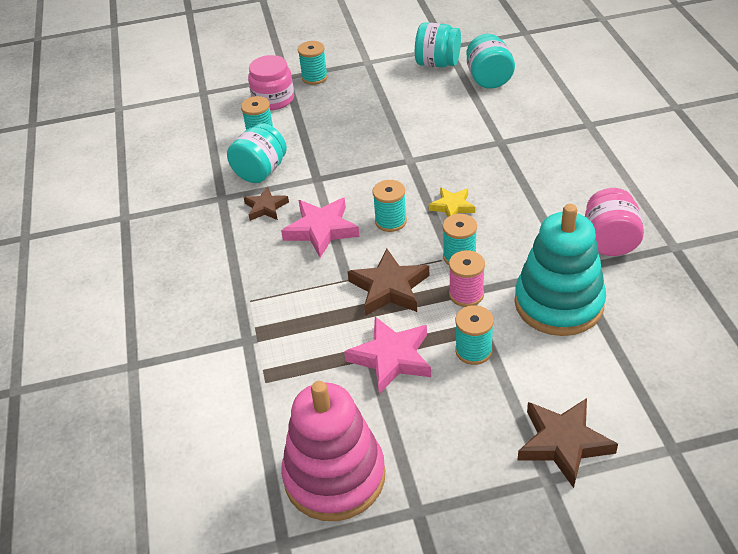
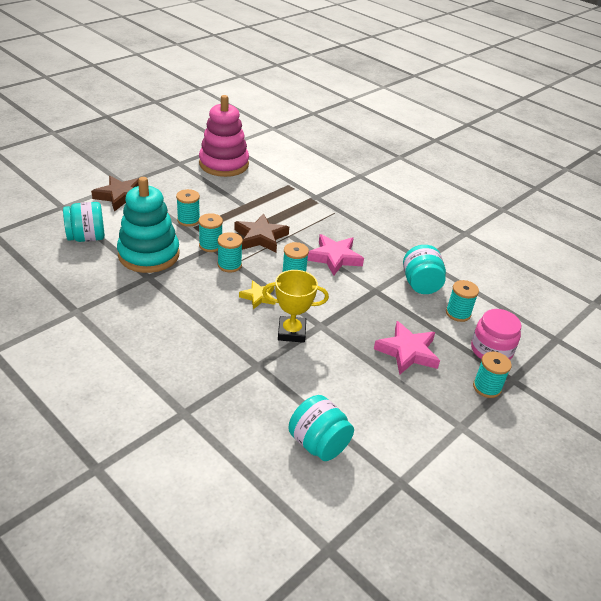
camera: 140 degrees right, 5 degrees down
brown star [244,186,289,221] -> none
pink star [344,317,431,394] -> pink star moved to [374,321,440,375]
turquoise jar [415,22,461,68] -> turquoise jar moved to [63,202,105,242]
pink spool [449,250,485,307] -> turquoise spool [198,213,223,252]
pink jar [585,188,644,256] -> none
none -> yellow trophy [262,270,329,343]

